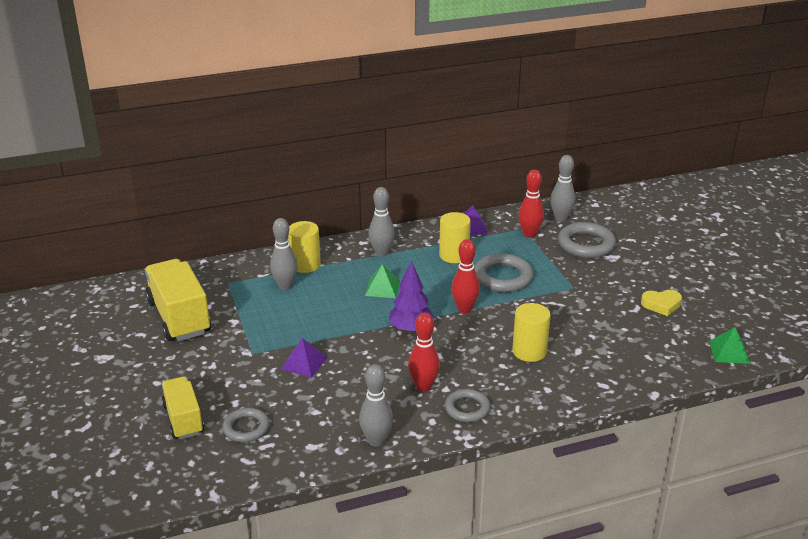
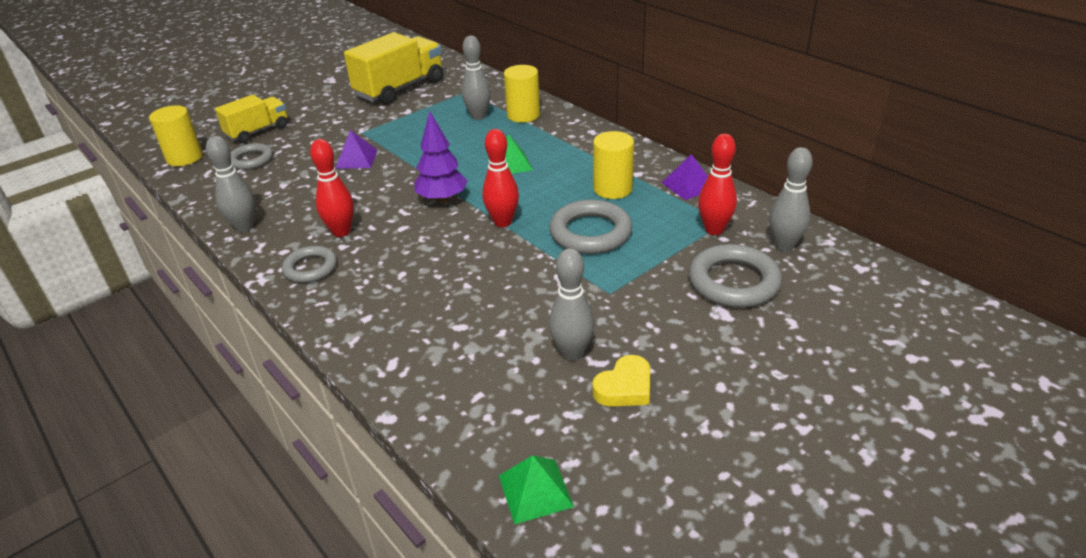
camera: 70 degrees right, 5 degrees up
grey bowling pin [369,187,395,257] -> grey bowling pin moved to [549,248,595,361]
yellow cylinder [512,303,551,362] -> yellow cylinder moved to [149,105,203,166]
yellow heart [641,290,682,316] -> yellow heart turned 105 degrees counterclockwise [592,355,650,407]

